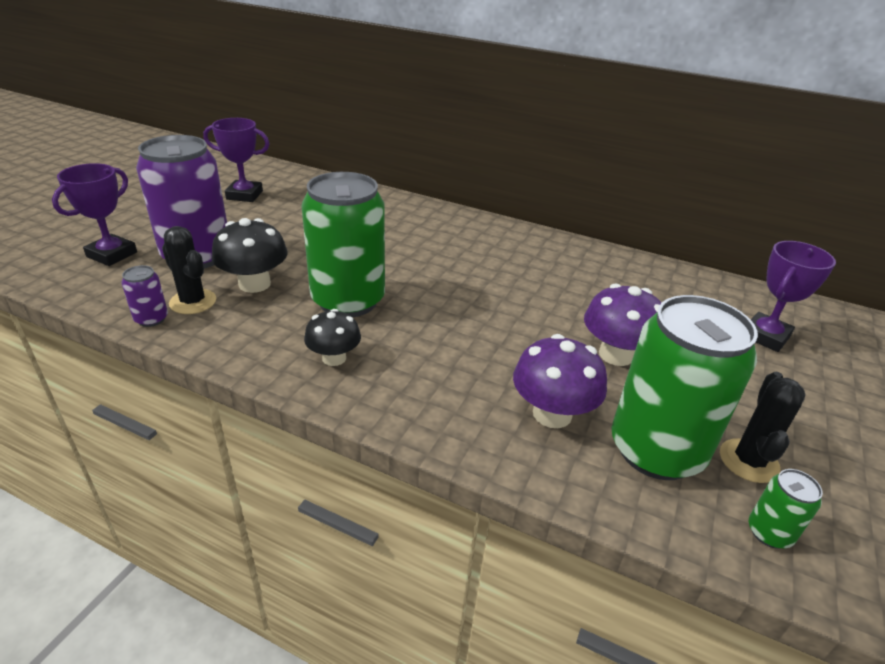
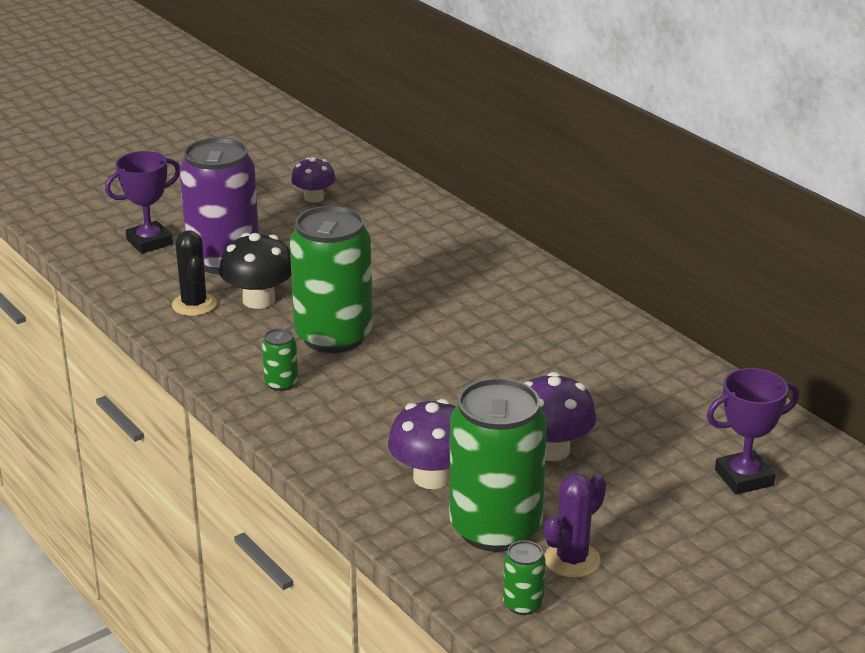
camera: 30 degrees right, 5 degrees down
purple can [121,265,168,327] -> none
purple trophy [203,118,270,202] -> purple mushroom [291,157,336,203]
black mushroom [304,309,361,366] -> green can [262,328,298,391]
black cactus [720,372,806,483] -> purple cactus [544,473,606,578]

